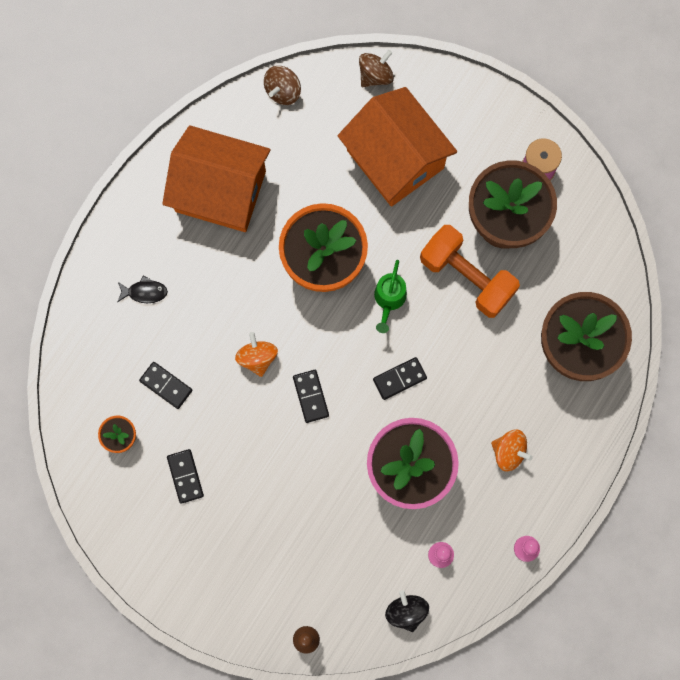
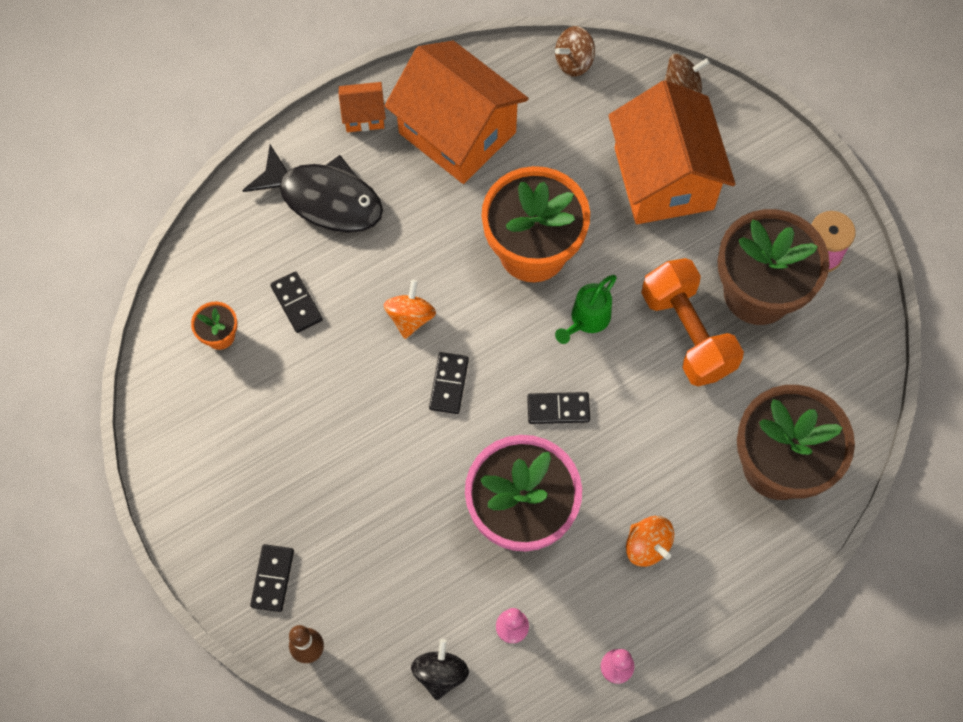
camera: 25 degrees right, 10 degrees down
black fish [118,276,168,303] -> black fish [242,145,383,232], size x2.35
black domino [167,449,204,504] -> black domino moved to [250,544,294,612]
none -> orange house [339,82,386,132]

